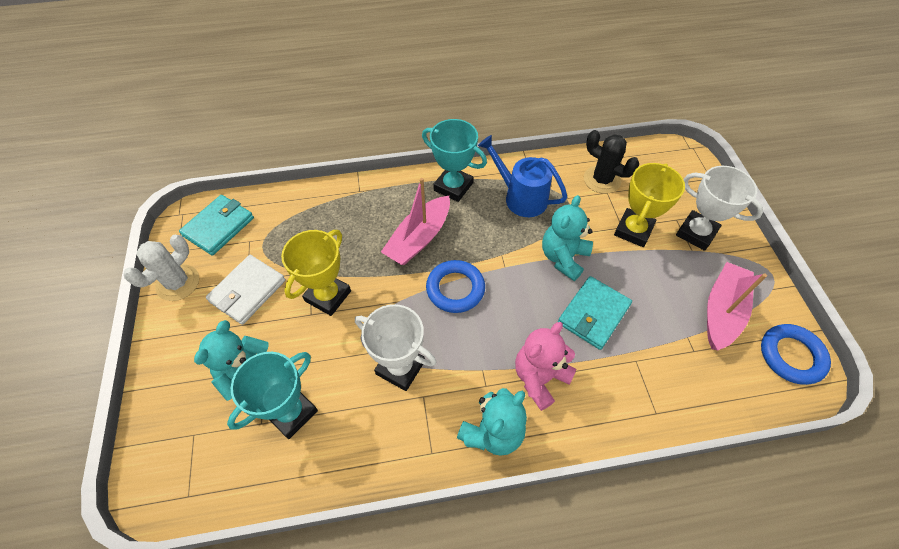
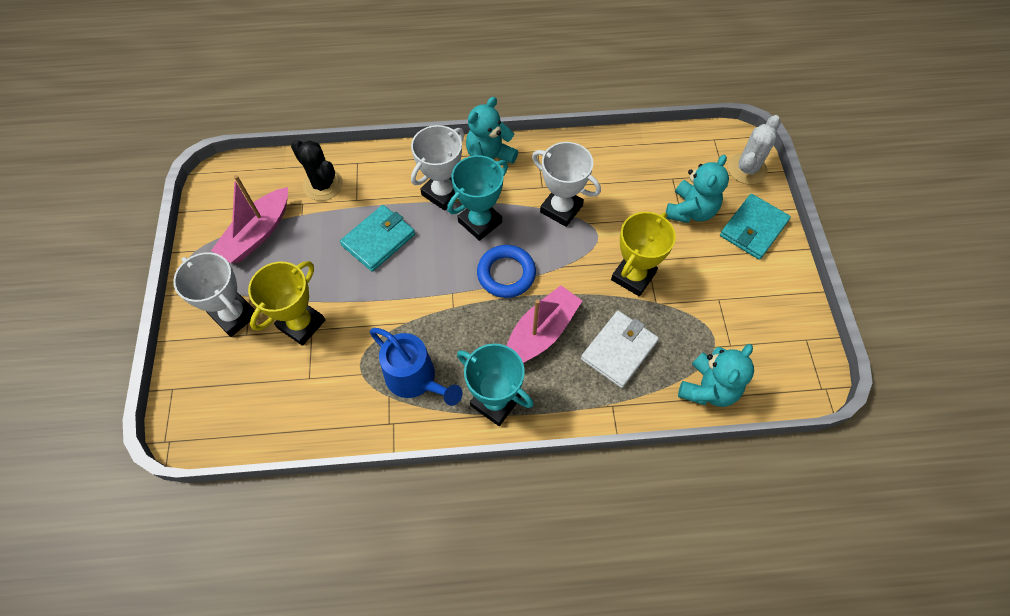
camera: 175 degrees left, 5 degrees up
white cactus [124,235,199,301] -> white cactus moved to [728,115,781,184]
turquoise wallet [179,195,254,256] -> turquoise wallet moved to [720,194,791,260]
white wallet [206,255,286,325] -> white wallet moved to [581,311,659,388]
turquoise trophy [227,352,318,439] -> turquoise trophy moved to [447,155,508,241]
pink teddy bear [515,322,576,411] -> white trophy [411,125,464,211]
turquoise teddy bear [542,195,593,281] -> turquoise teddy bear moved to [678,344,754,407]
black cactus [584,130,639,194] -> black cactus moved to [291,140,343,201]
blue ring [761,324,831,385] -> none

